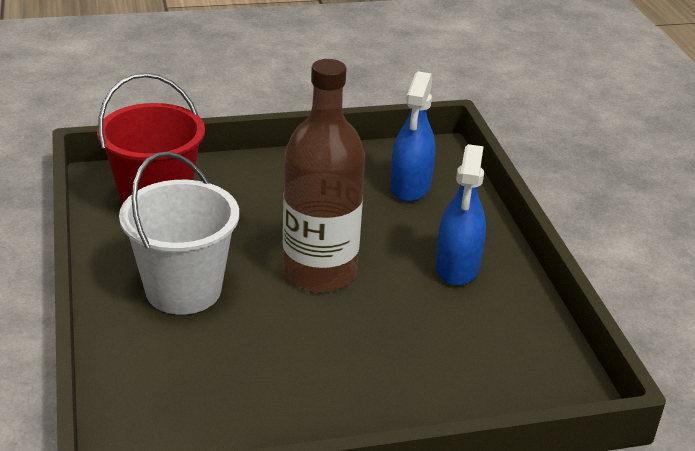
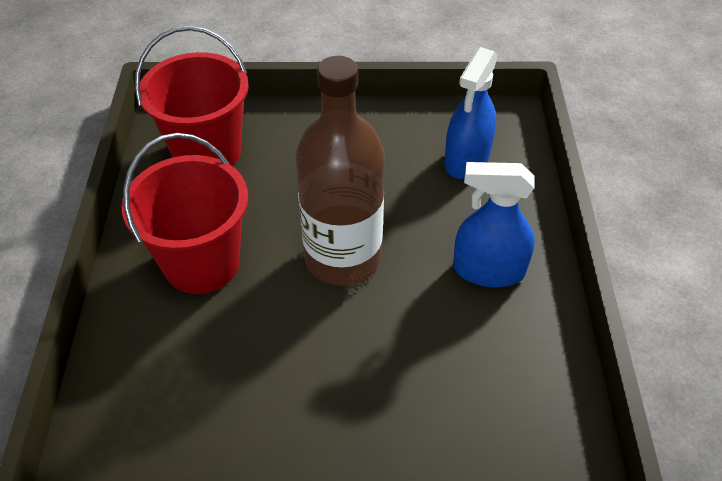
camera: 15 degrees right, 15 degrees up
white bucket [119,151,239,315] -> red bucket [121,133,248,294]
blue spray bottle [435,144,486,286] -> blue spray bottle turned 75 degrees clockwise [453,162,535,288]

